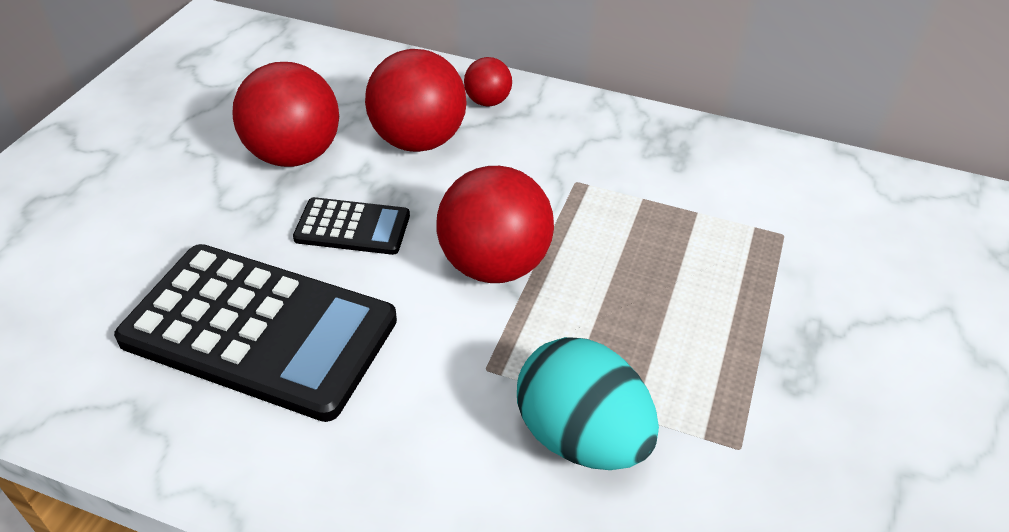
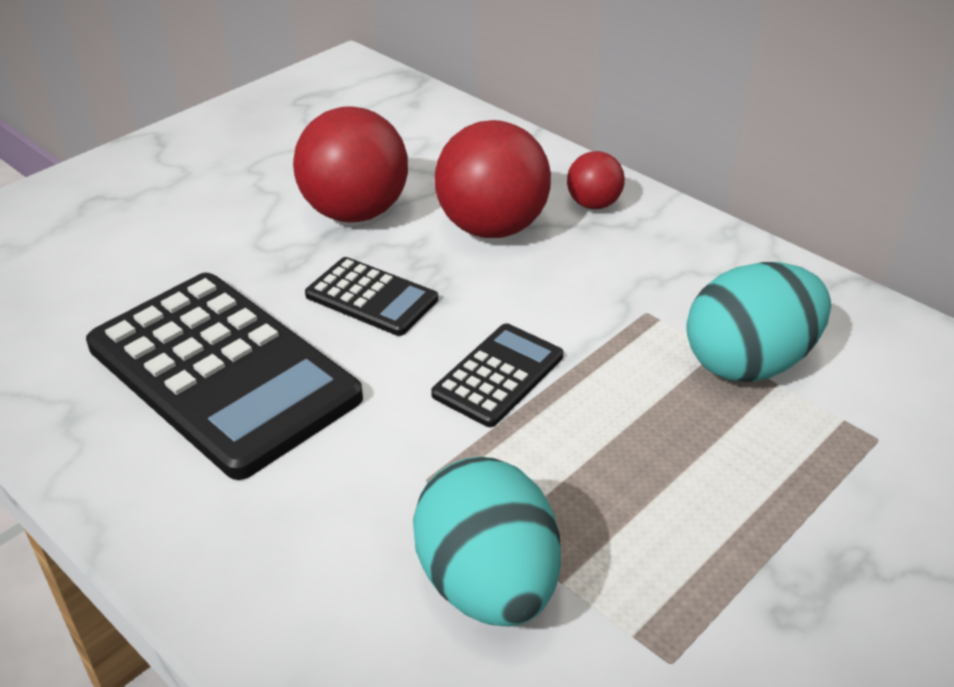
camera: 25 degrees right, 5 degrees down
red ball [437,166,554,283] -> black calculator [431,323,563,427]
none -> turquoise egg [686,262,831,382]

